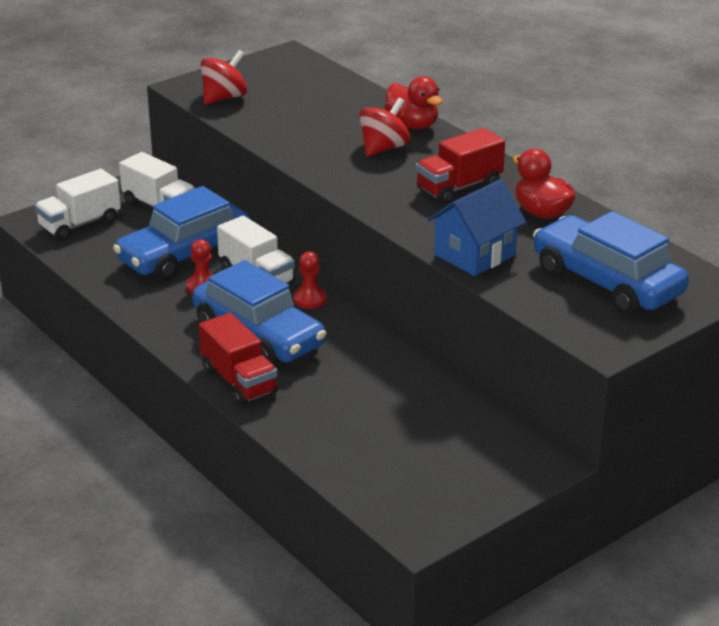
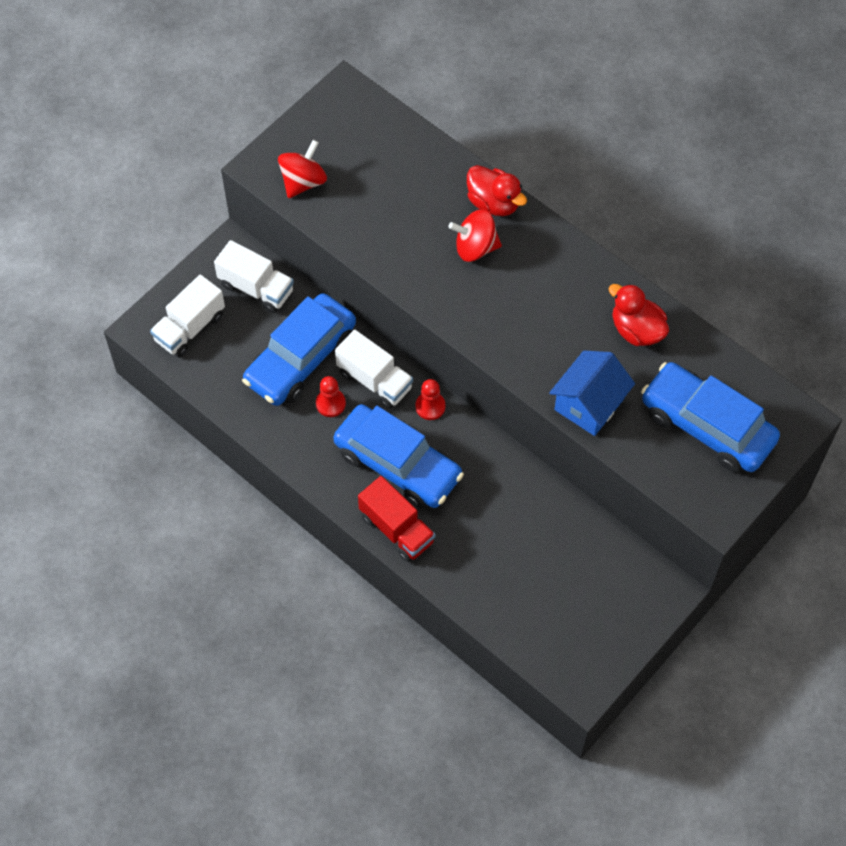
camera: 10 degrees left, 30 degrees up
red spinning top [359,98,410,157] -> red spinning top turned 120 degrees counterclockwise [449,209,502,262]
red truck [416,128,505,204] -> none

